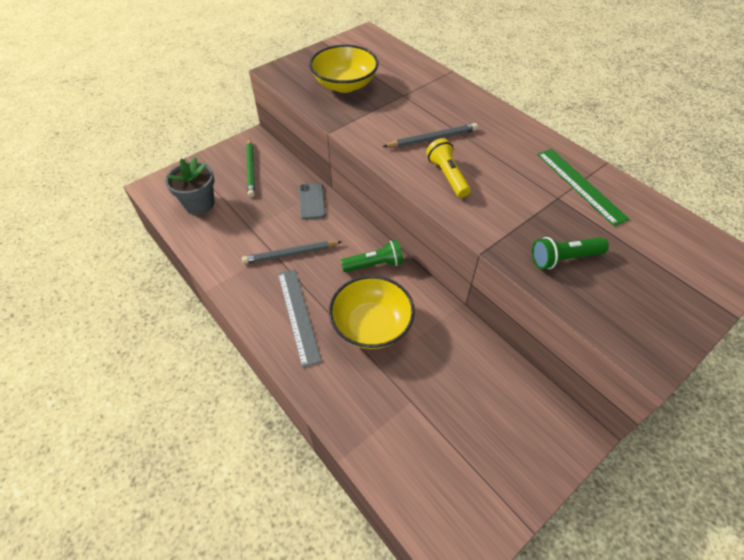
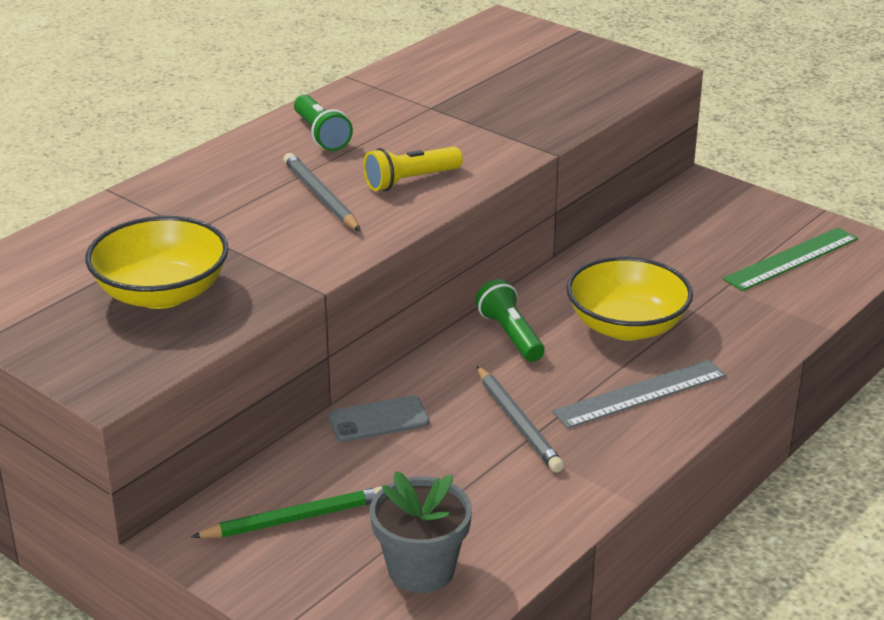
camera: 100 degrees left, 20 degrees down
green flashlight [532,237,609,269] -> green flashlight moved to [294,95,353,151]
green ruler [537,149,629,226] -> green ruler moved to [723,227,858,291]

